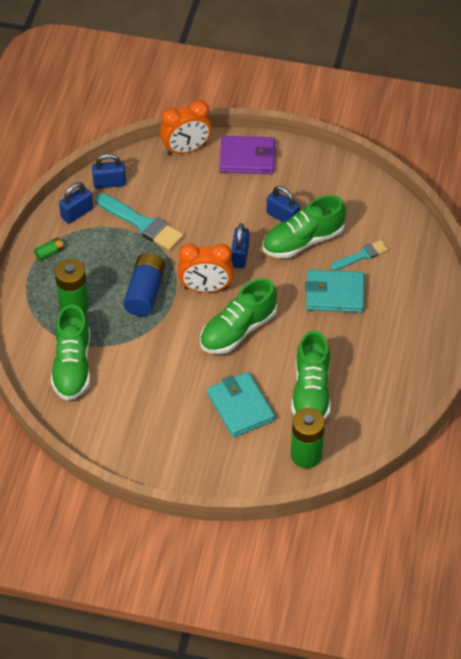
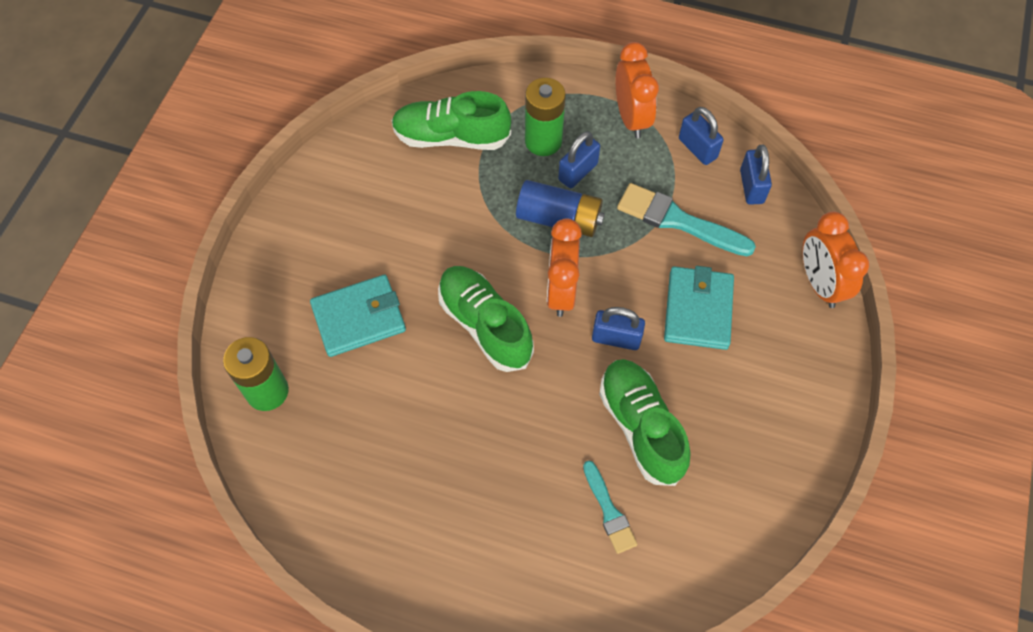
camera: 95 degrees right, 10 degrees up
green battery [34,237,64,261] -> orange clock [615,42,659,139]
turquoise brush [95,193,184,251] -> turquoise brush turned 75 degrees clockwise [617,183,756,256]
purple wallet [220,136,276,174] -> none
blue padlock [266,186,300,222] -> blue padlock moved to [558,131,600,188]
green shoe [291,330,331,420] -> none
turquoise wallet [305,270,365,313] -> turquoise wallet moved to [664,266,734,350]

